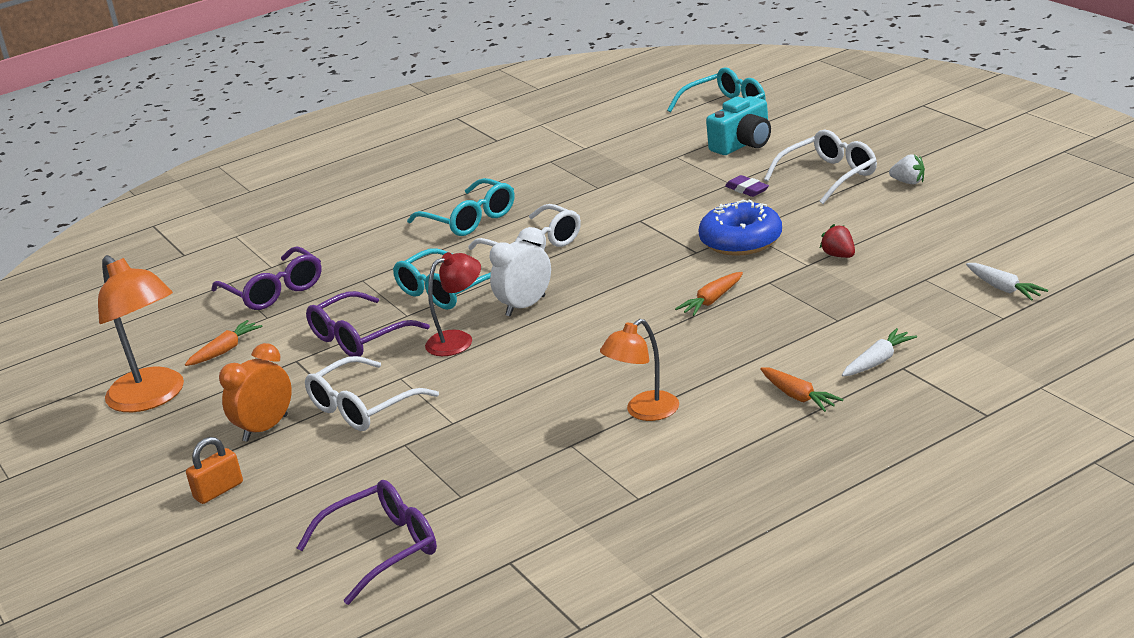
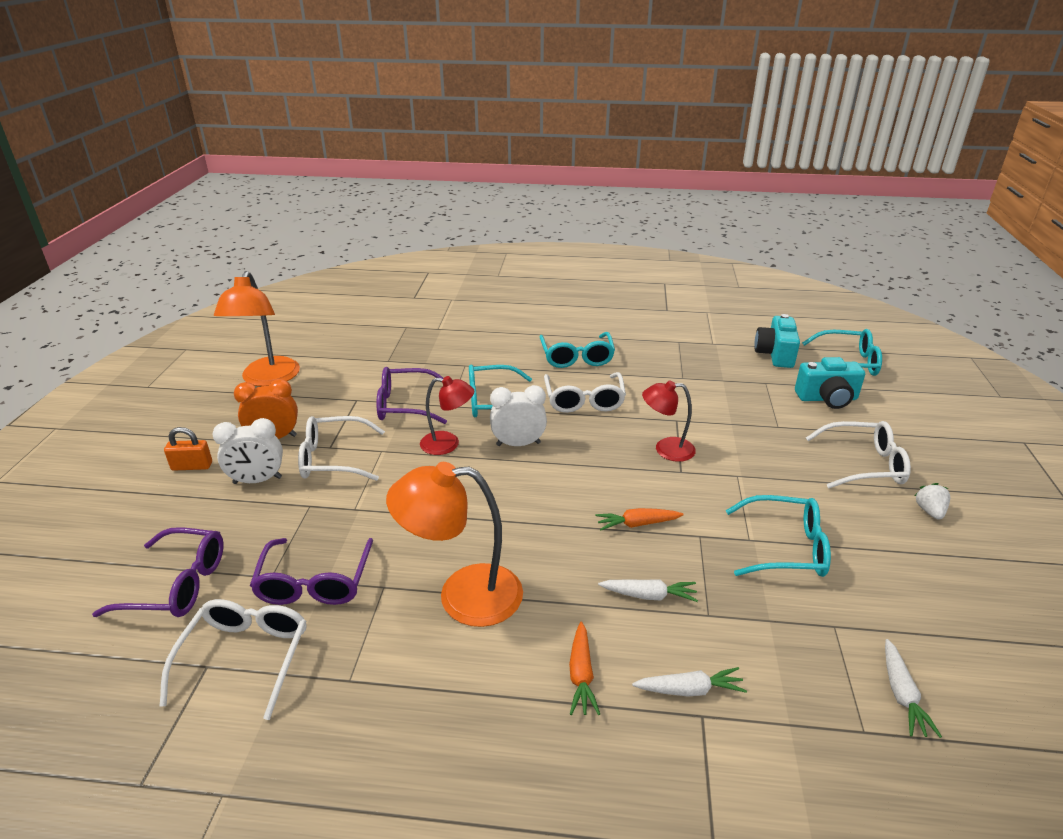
camera: 35 degrees right, 5 degrees up
orange carrot [185,320,262,366] -> none
purple glasses [212,246,322,310] -> purple glasses moved to [250,538,373,605]
orange lamp [600,319,679,421] -> orange lamp [386,462,523,627], size x1.64
blue donut [699,199,782,256] -> none
purple eraser [725,175,769,197] -> none
red strawberry [820,224,855,258] -> turquoise glasses [726,495,831,577]
white strawberry [889,154,925,184] -> white strawberry turned 150 degrees counterclockwise [914,483,950,520]
none -> white glasses [159,599,307,720]
none -> white clock [213,418,283,484]
none -> white carrot [598,579,698,602]
none -> red lamp [642,380,696,462]
none -> turquoise camera [754,314,800,368]

